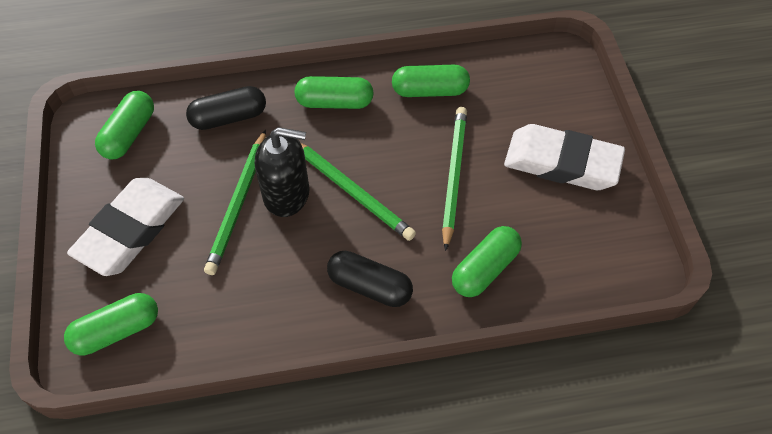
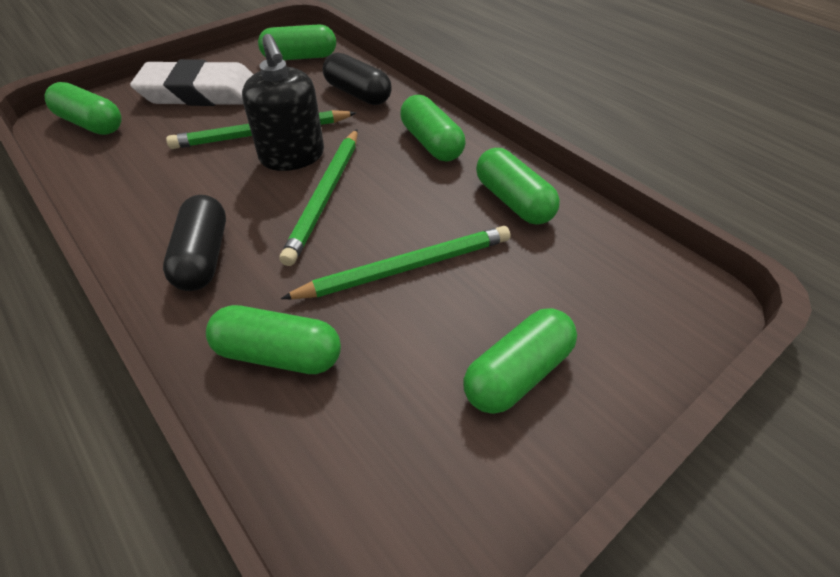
camera: 60 degrees right, 10 degrees down
white eraser [504,124,625,190] -> green capsule [464,308,577,414]

